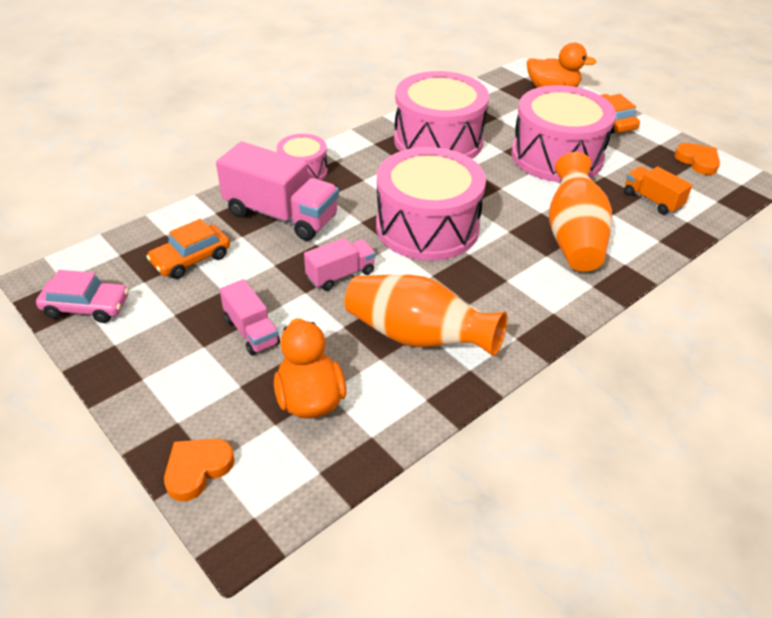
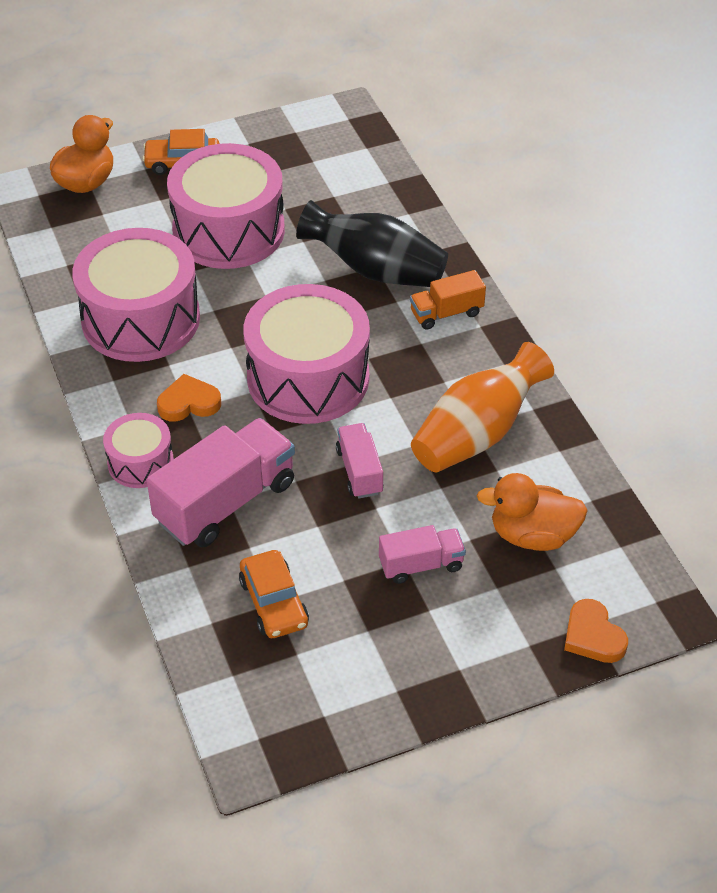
camera: 70 degrees left, 5 degrees up
pink car [36,270,129,323] -> none
orange vase [549,152,612,272] -> black vase [296,200,448,287]
orange truck [624,166,692,215] -> orange truck moved to [410,270,486,330]
orange heart [674,143,720,175] -> orange heart moved to [157,374,221,421]

